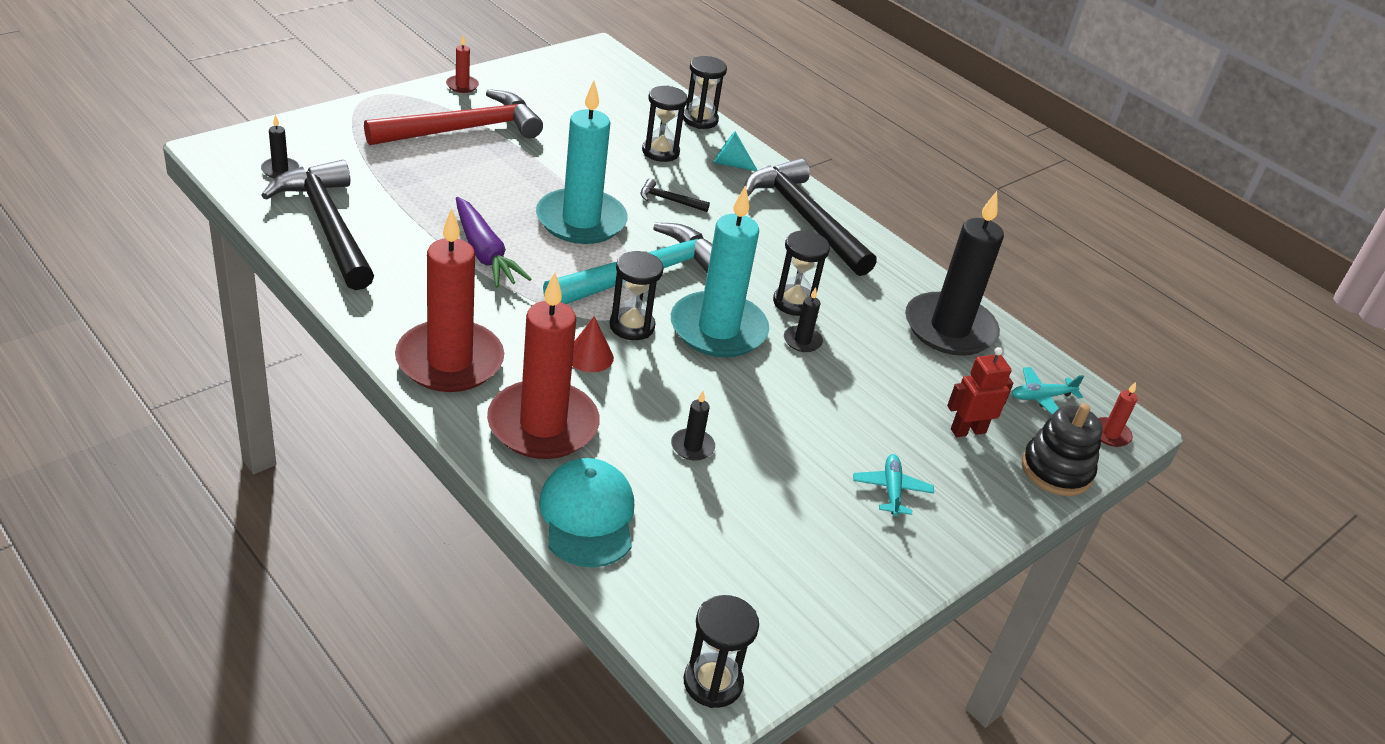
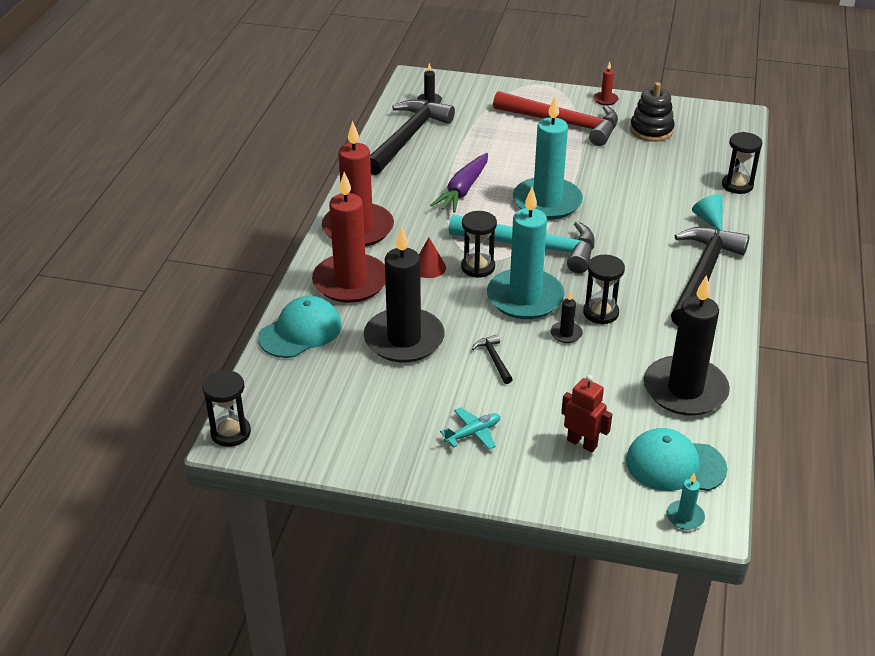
camera: 60 degrees right, 0 degrees up
black hammer [641,178,710,212] -> black hammer moved to [472,334,513,384]
black hourglass [642,85,688,162] -> none
black candle [671,391,715,461] -> black candle [364,226,445,362], size x2.49
turquoise plane [1012,367,1084,415] -> turquoise cap [626,428,727,491]
black stacking toy [1022,403,1103,496] -> black stacking toy moved to [630,82,675,142]
red candle [1098,382,1138,447] -> turquoise candle [666,473,705,530]

